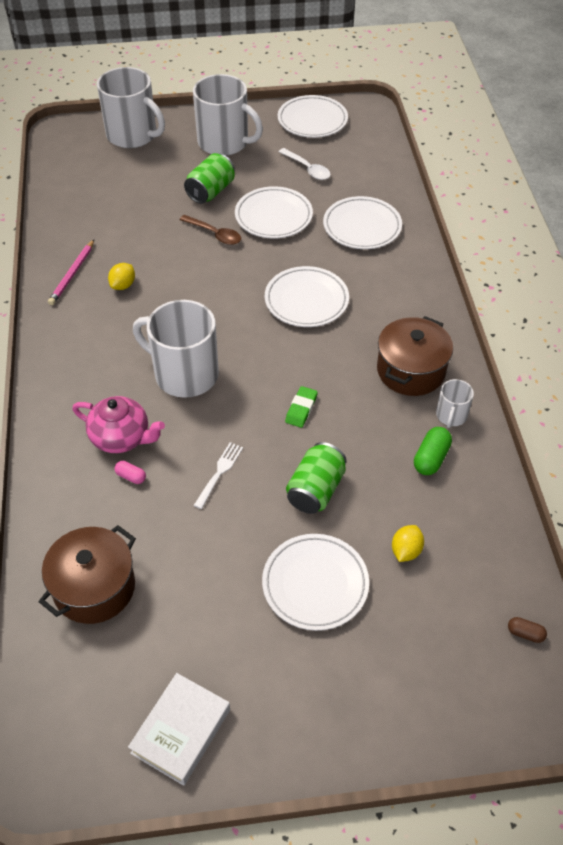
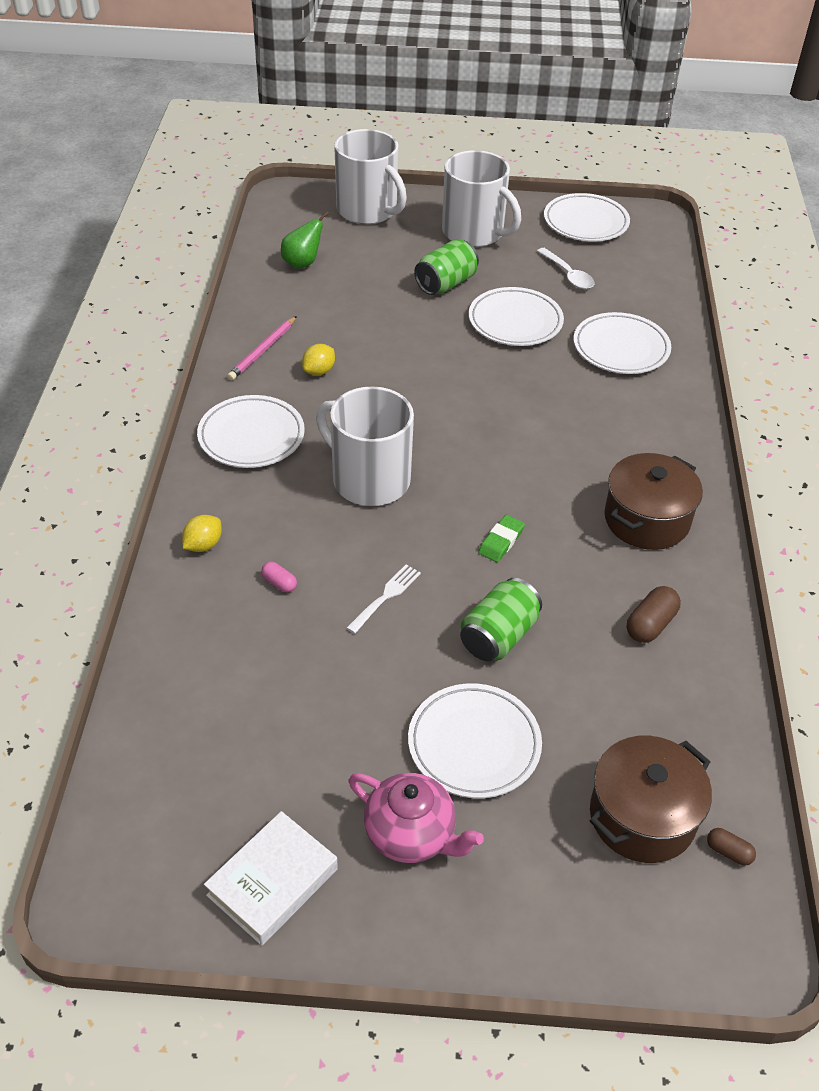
camera: 10 degrees right, 5 degrees down
brown pot [39,525,136,624] -> brown pot moved to [590,736,712,863]
pink teapot [73,396,165,453] -> pink teapot moved to [349,773,484,863]
brown spoon [179,215,241,245] -> none
white plate [265,266,349,327] -> white plate moved to [197,395,305,468]
yellow lemon [392,525,424,562] -> yellow lemon moved to [182,515,222,552]
green capsule [414,427,452,475] -> brown capsule [627,586,681,643]
white mug [436,379,474,428] -> none
none -> green pear [281,211,329,269]

